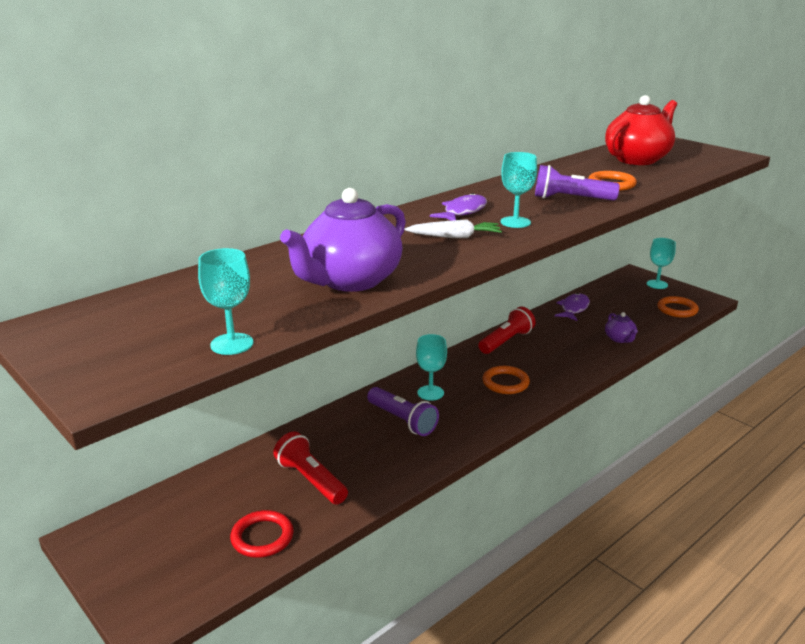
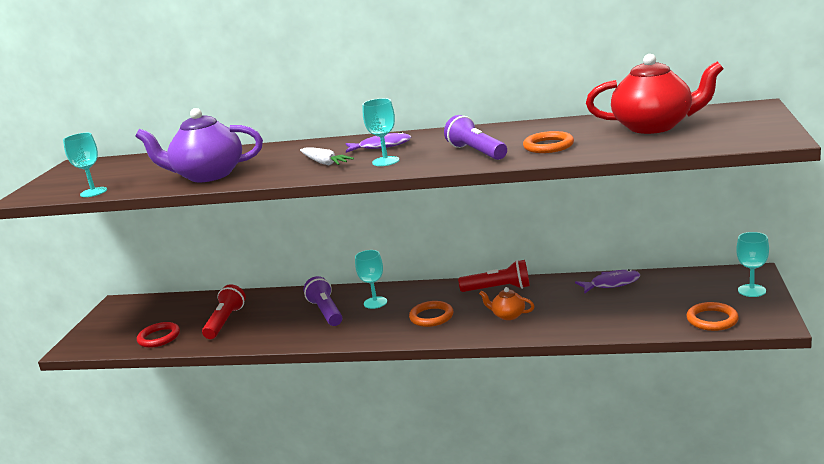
camera: 55 degrees right, 5 degrees down
purple flashlight [367,387,439,436] -> purple flashlight turned 150 degrees clockwise [303,276,342,326]
purple teapot [605,312,638,343] -> none
none -> orange teapot [479,287,534,320]

